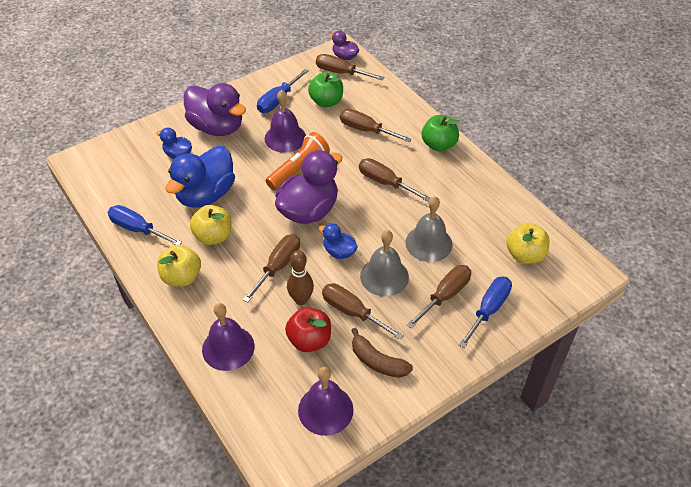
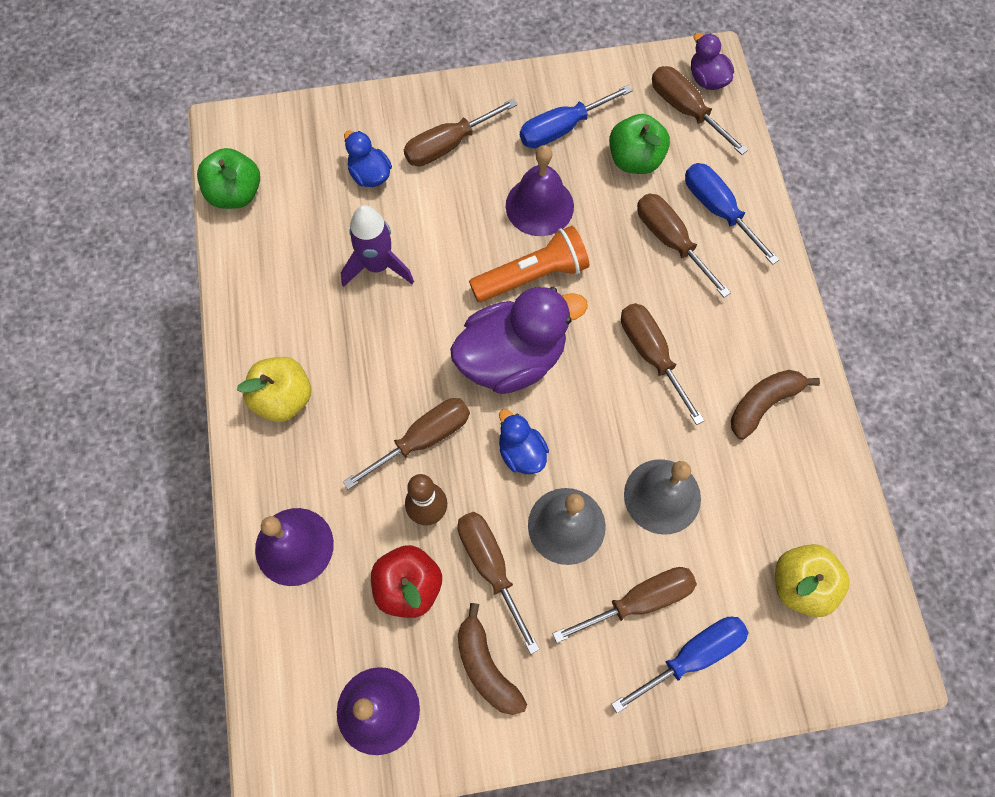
camera: 25 degrees right, 20 degrees up
blue screwdriver [107,205,182,245] -> blue screwdriver moved to [685,163,779,265]
blue duck [165,146,235,208] -> purple rocket [341,205,414,287]
purple duck [184,83,246,136] -> brown screwdriver [404,99,518,166]
yellow apple [190,205,232,245] -> none
green apple [422,115,460,151] -> green apple moved to [197,148,260,209]
none -> brown banana [731,370,820,440]

